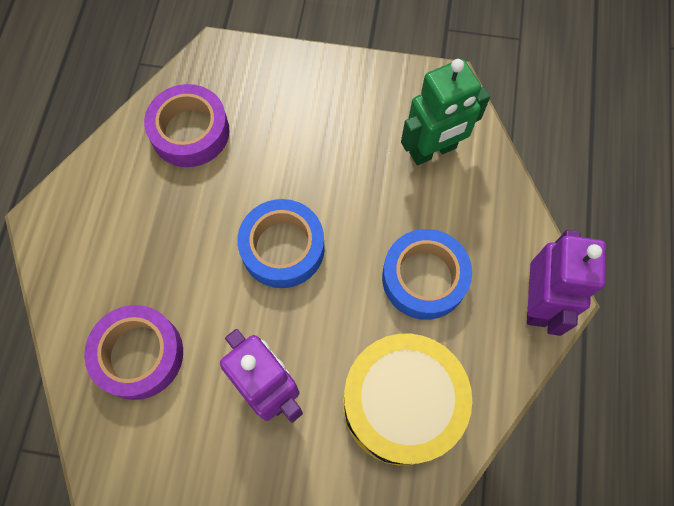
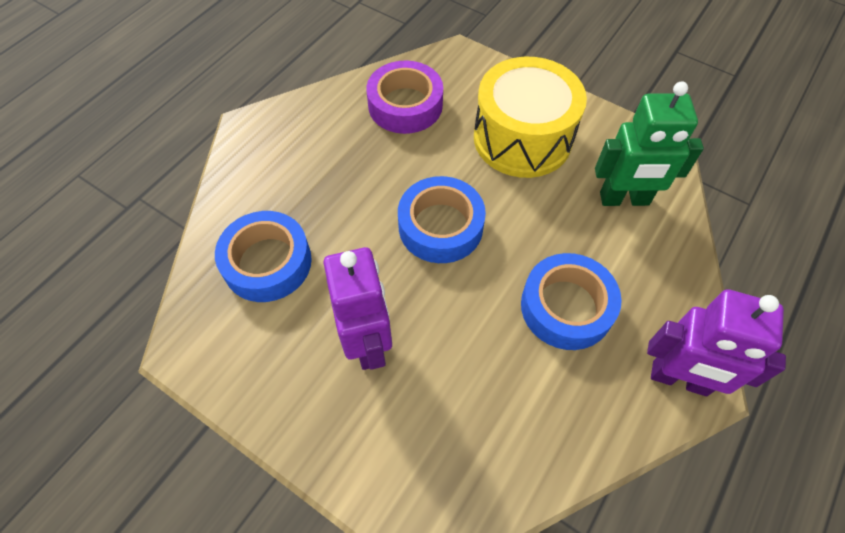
camera: 25 degrees right, 10 degrees down
purple tape [84,305,183,400] -> blue tape [215,211,312,302]
yellow drum [343,333,472,465] -> yellow drum moved to [474,57,587,178]
purple robot [527,230,606,336] -> purple robot turned 75 degrees clockwise [647,289,786,396]

